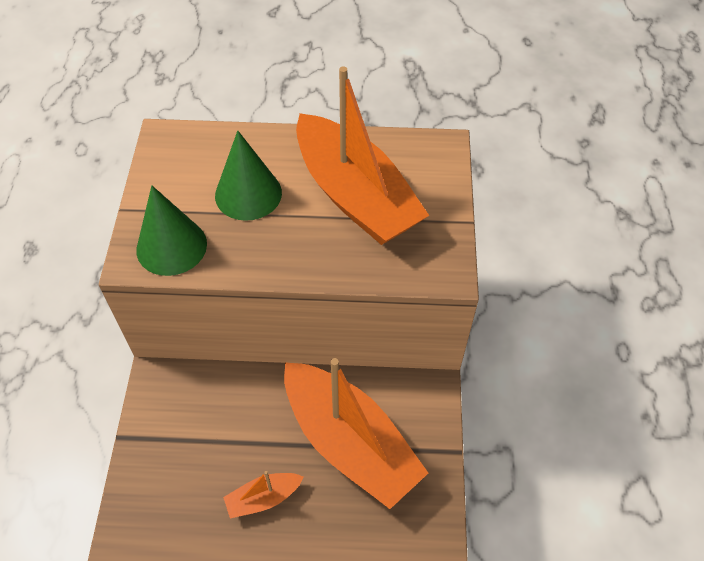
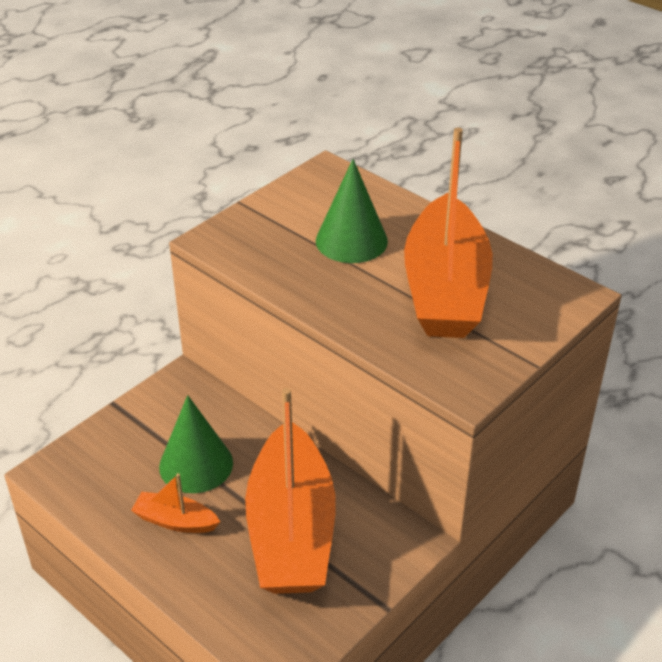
camera: 40 degrees right, 15 degrees down
green cone [136,186,207,276] -> green cone moved to [159,395,233,493]

